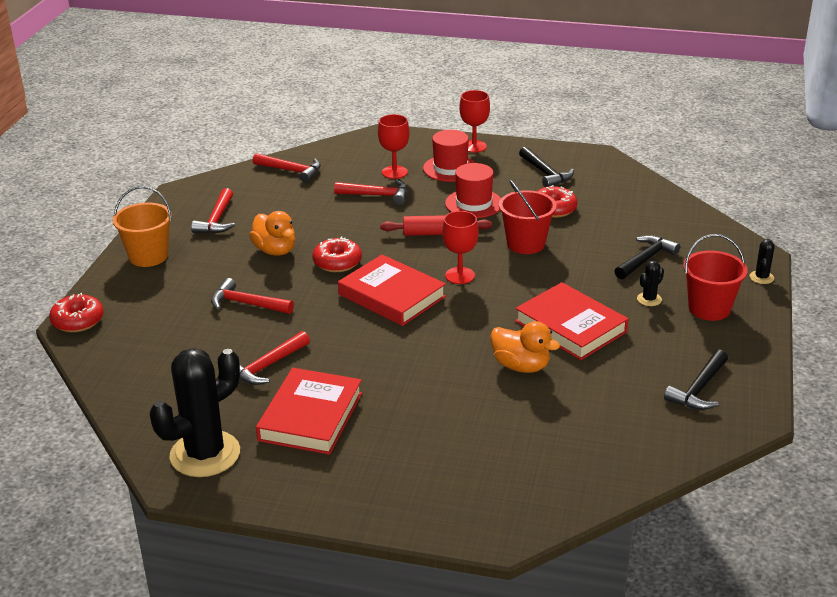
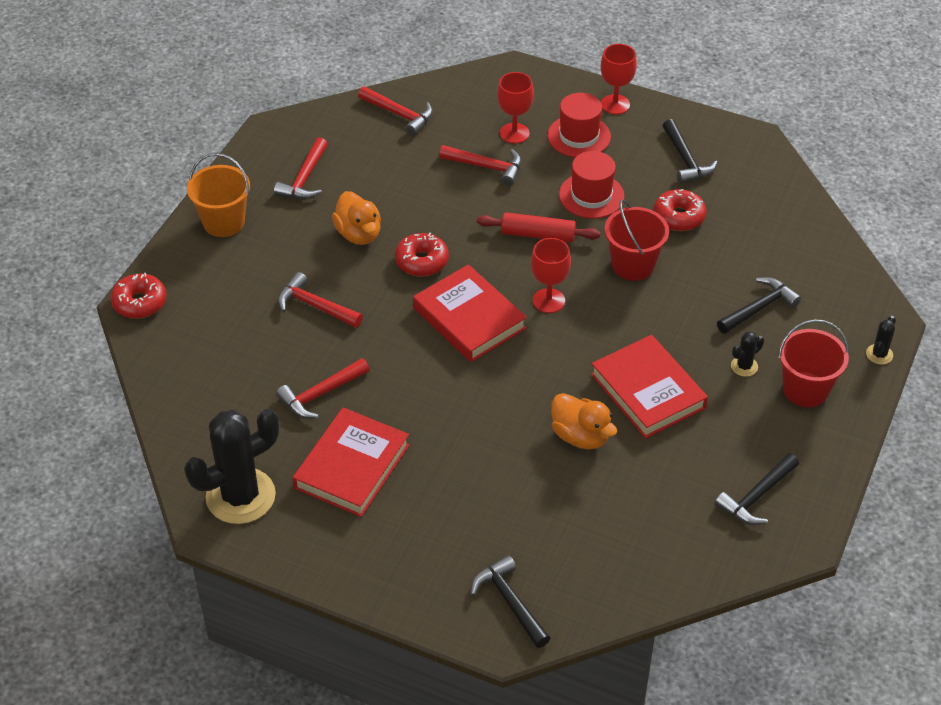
camera: 10 degrees right, 15 degrees up
none -> black hammer [471,555,550,648]

